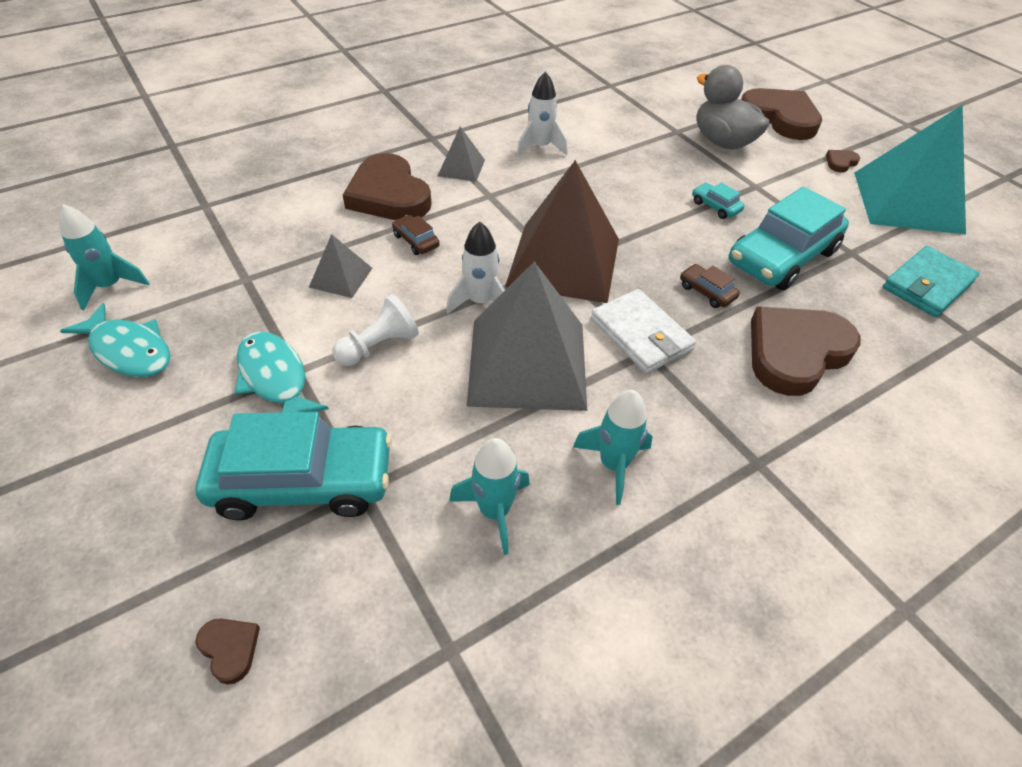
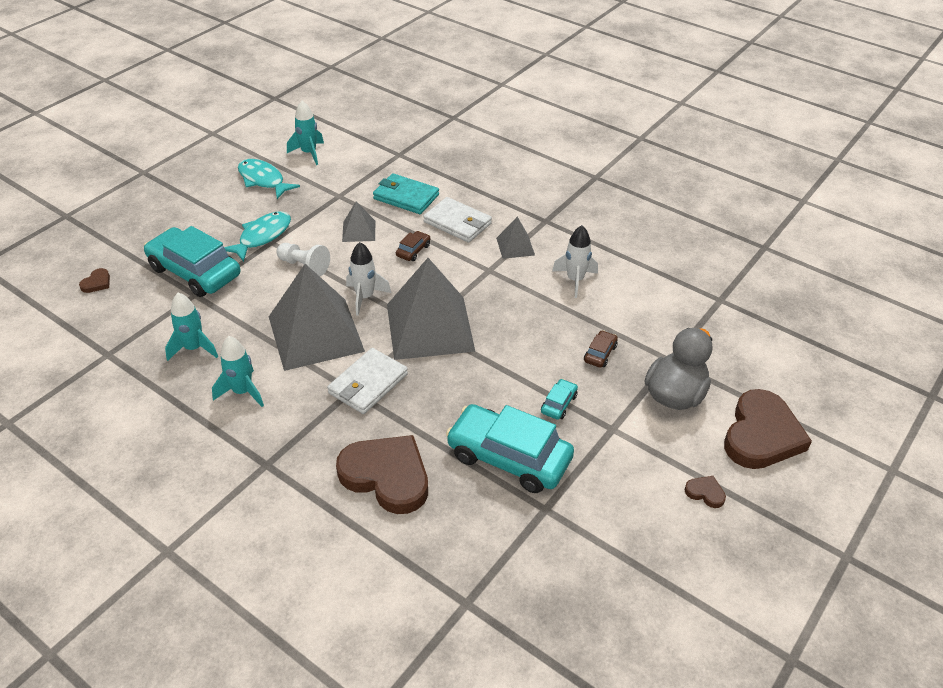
camera: 70 degrees right, 5 degrees down
turquoise fish [60,303,171,377] -> turquoise fish turned 120 degrees clockwise [238,159,300,199]
turquoise car [195,412,392,520] -> turquoise car turned 150 degrees clockwise [144,226,240,297]
brown heart [343,153,432,220] -> white wallet [423,197,492,243]
brown pyramid [505,160,619,303] -> grey pyramid [387,258,475,360]
brown car [680,264,740,308] -> brown car moved to [584,330,618,368]
turquoise pyramid [854,105,966,234] -> none
turquoise wallet [883,246,979,317] -> turquoise wallet moved to [373,173,439,214]

